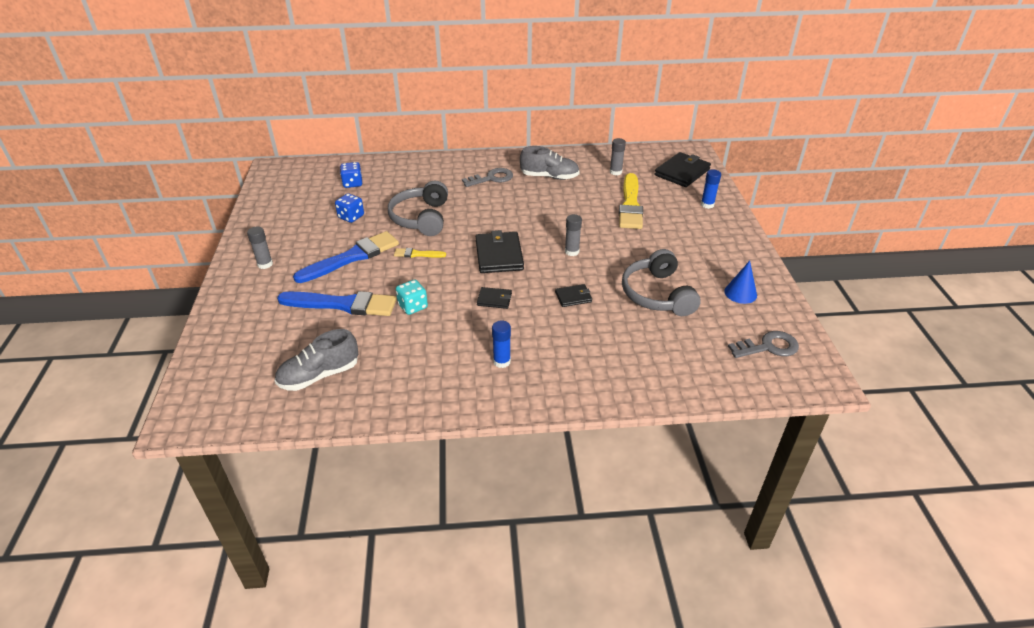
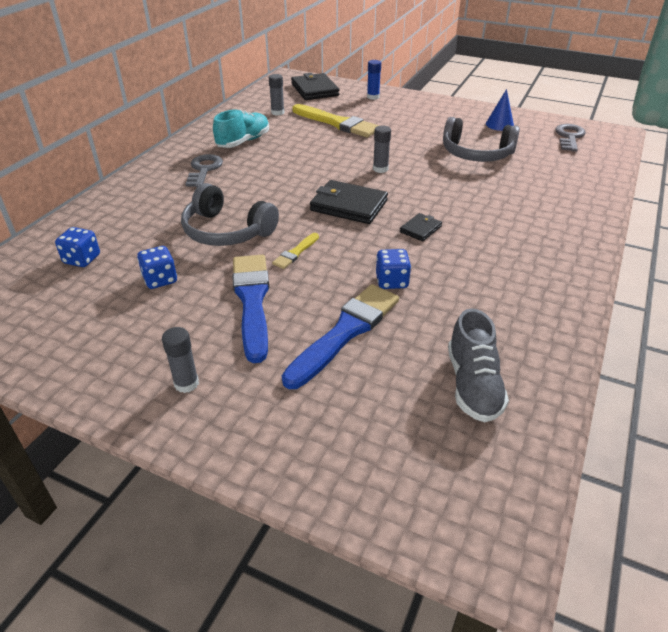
camera: 60 degrees left, 0 degrees up
turquoise dice [396,280,428,315] -> blue dice [376,249,411,289]
blue glue stick [492,321,511,368] -> none
grey shoe [520,146,580,180] -> turquoise shoe [213,109,269,148]
black wallet [555,284,592,307] -> none

